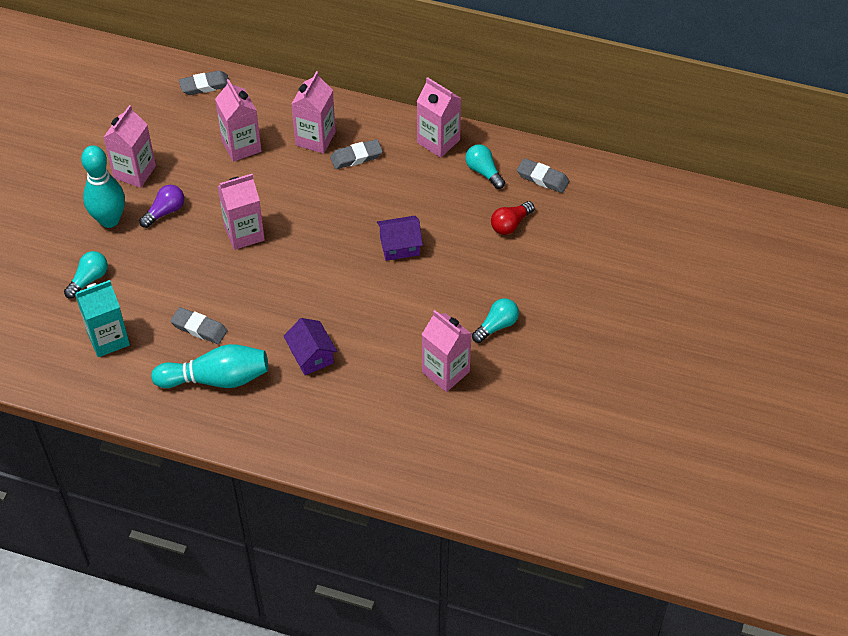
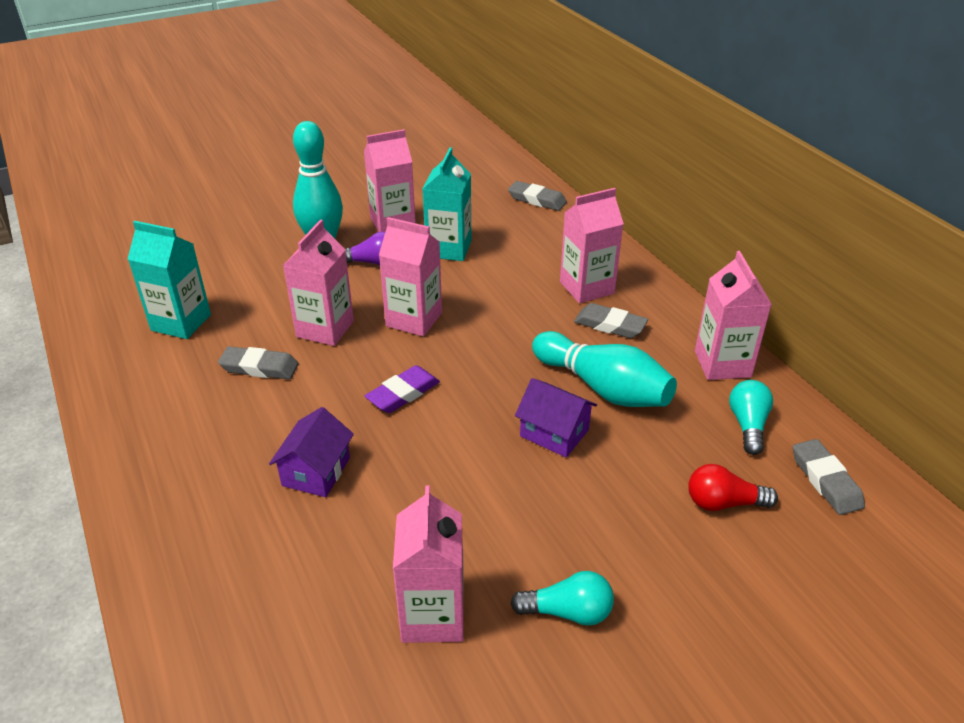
camera: 45 degrees right, 15 degrees down
turquoise light bulb [64,251,108,299] -> none
turquoise bowling pin [151,344,268,388] -> turquoise bowling pin moved to [532,331,677,407]
grey eraser [170,307,228,344] -> grey eraser turned 60 degrees counterclockwise [218,346,299,379]
pink carton [215,79,262,162] -> pink carton moved to [283,220,354,346]
none -> purple eraser [365,365,440,413]
none -> turquoise carton [423,147,471,261]

